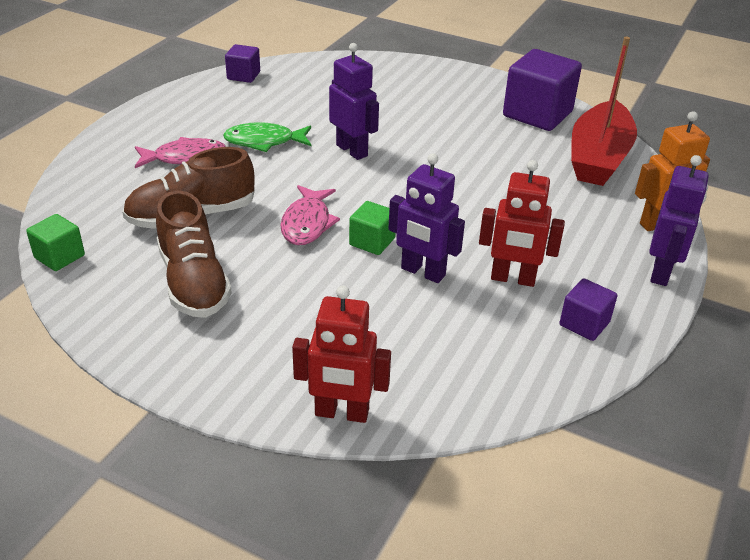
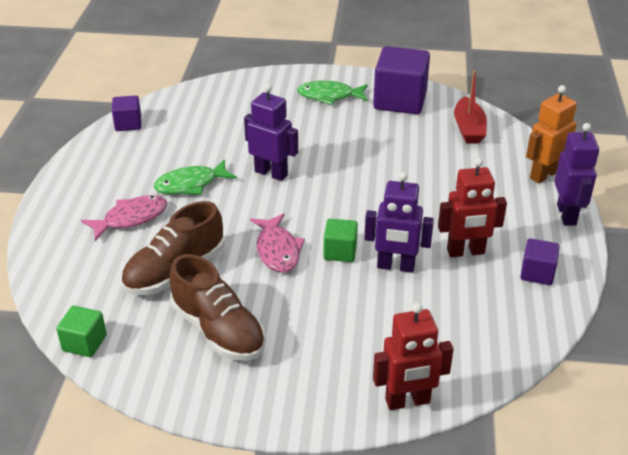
camera: 20 degrees left, 0 degrees up
red boat [571,37,637,186] -> red boat [454,70,487,144], size x0.61
none -> green fish [297,80,368,105]

